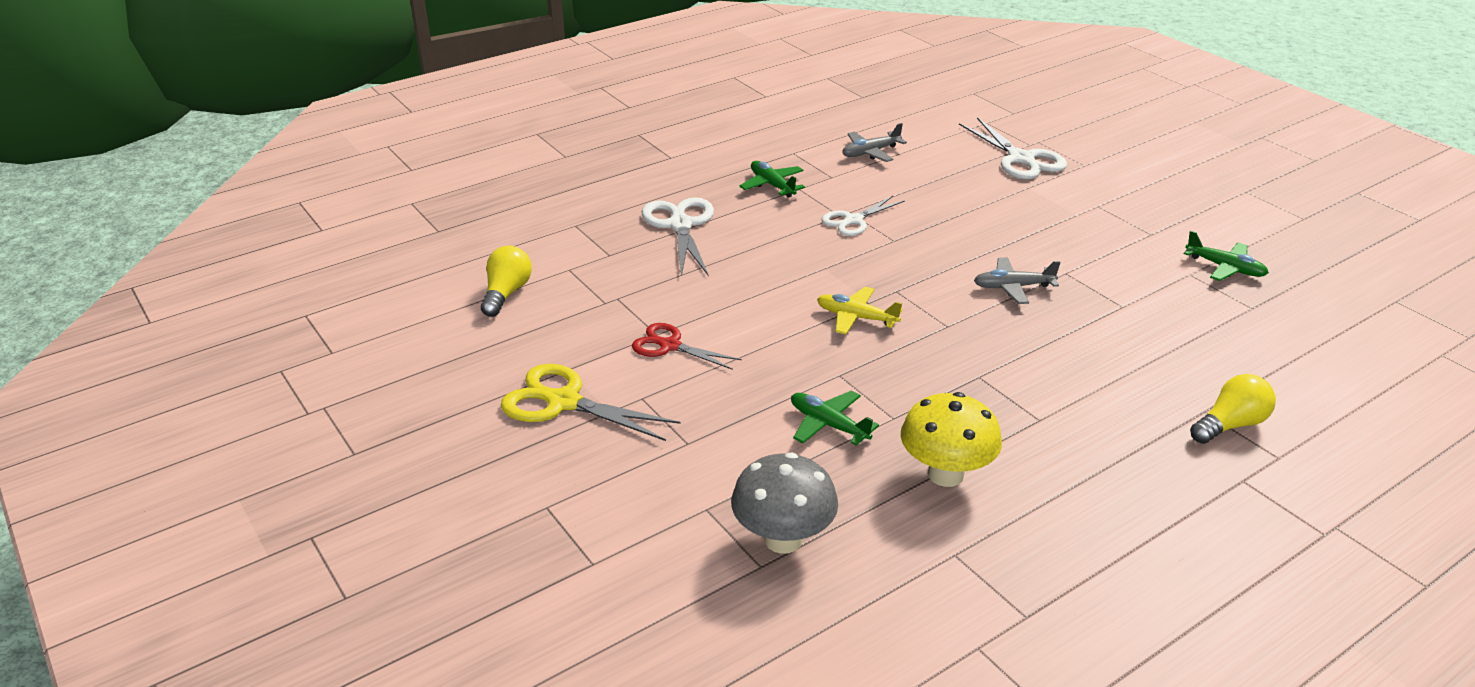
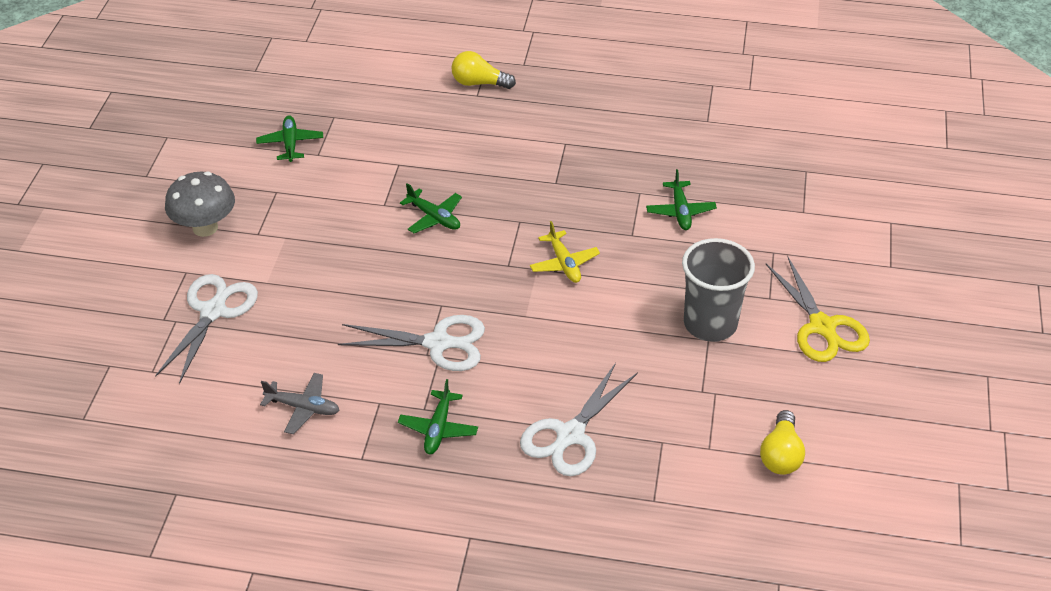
camera: 135 degrees left, 10 degrees up
yellow light bulb [481,245,532,317] -> yellow light bulb turned 45 degrees counterclockwise [760,410,805,475]
red scissors [632,323,742,370] -> grey cup [682,238,755,342]
grey mushroom [731,452,838,554] -> grey mushroom moved to [165,172,235,237]
white scissors [822,196,905,236] -> white scissors [338,315,485,371], size x1.53
yellow mushroom [901,392,1002,487] -> none
grey plane [974,257,1061,304] -> green plane [400,183,462,233]

